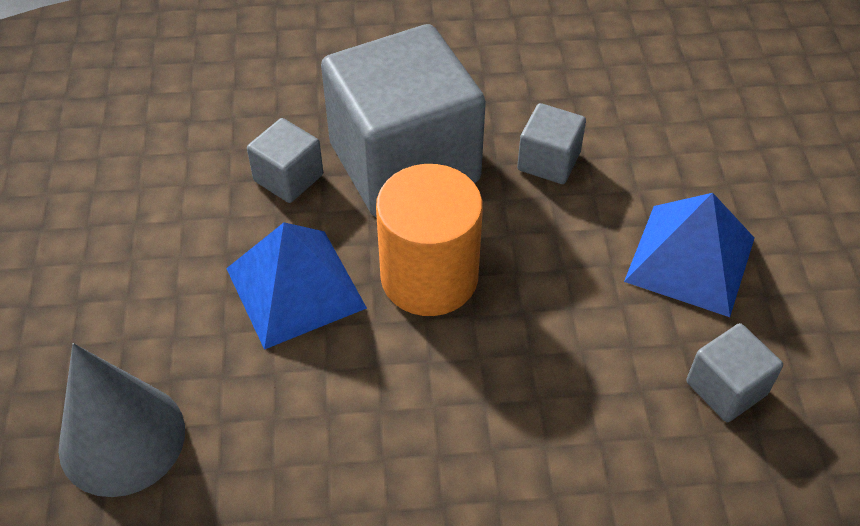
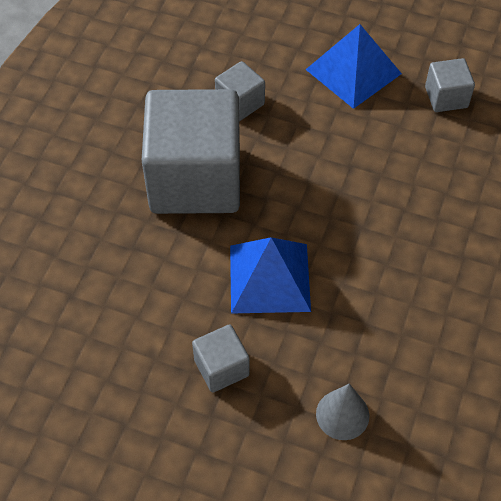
camera: 65 degrees left, 5 degrees up
grey cone [58,343,185,497] -> grey cone [316,384,369,440], size x0.60
grey cube [247,118,323,203] -> grey cube moved to [192,324,250,393]
orange cylinder [376,164,483,316] -> none

